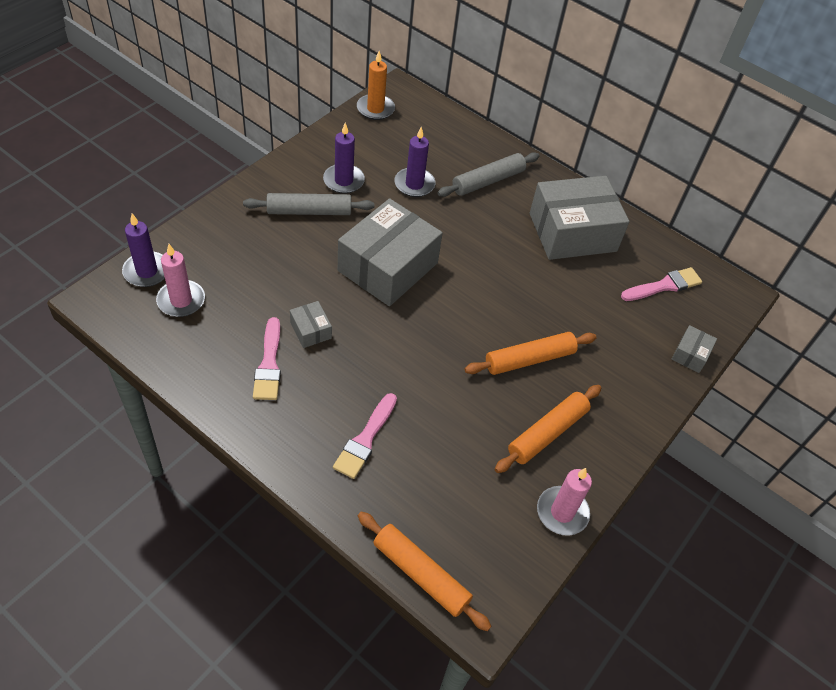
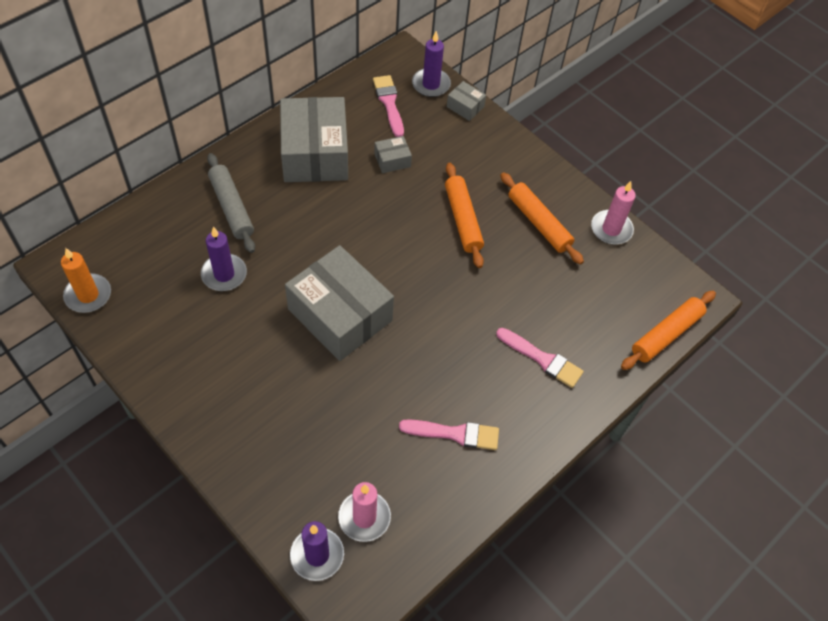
camera: 80 degrees left, 5 degrees up
grey rolling pin [243,193,374,215] -> none
grey box [290,301,332,348] -> grey box moved to [374,136,412,173]
purple candle [323,123,365,194] -> purple candle moved to [412,31,451,97]

